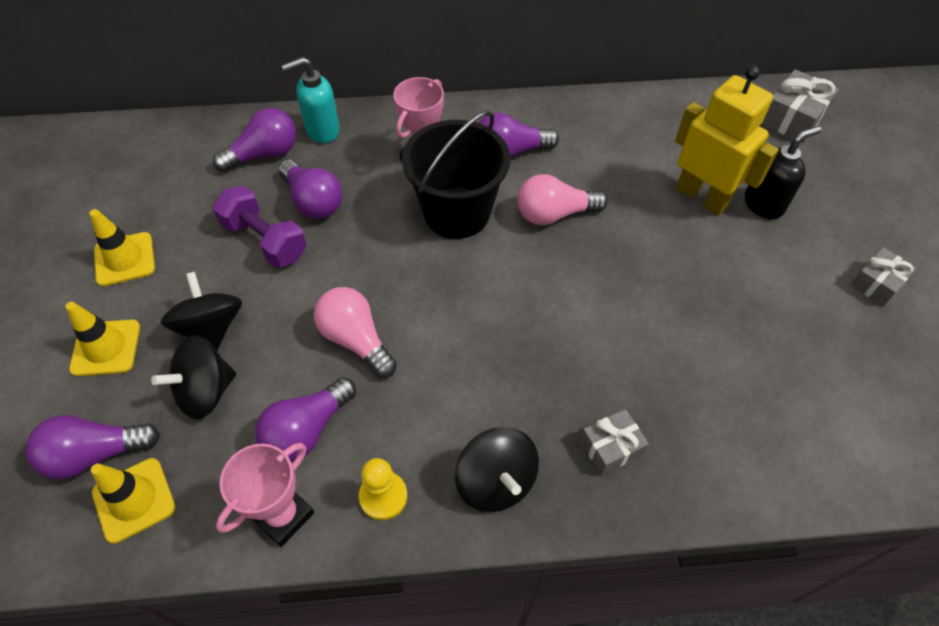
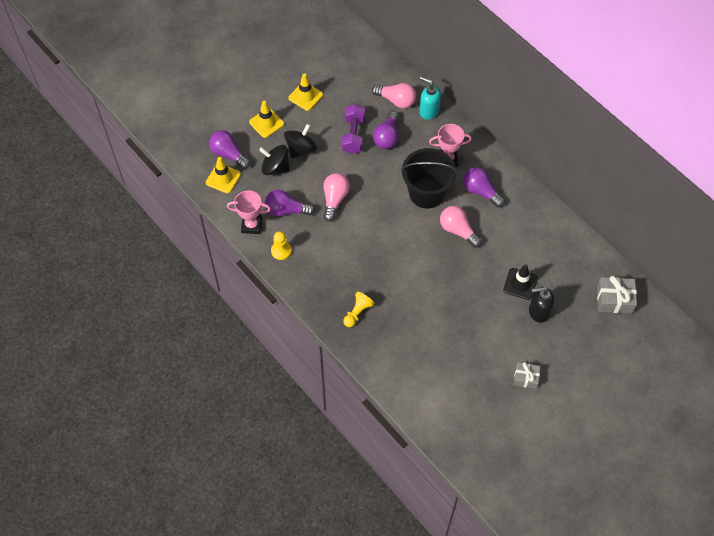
camera: 55 degrees right, 5 degrees up
purple light bulb [213,108,296,172] -> pink light bulb [372,83,416,109]
black spinning top [455,427,539,512] -> none
grey gift [580,409,649,475] -> yellow pawn [343,292,374,327]
yellow robot [675,66,779,215] -> black traffic cone [503,264,538,300]
black soap dispenser [745,126,821,219] -> black soap dispenser turned 150 degrees clockwise [529,287,554,323]

